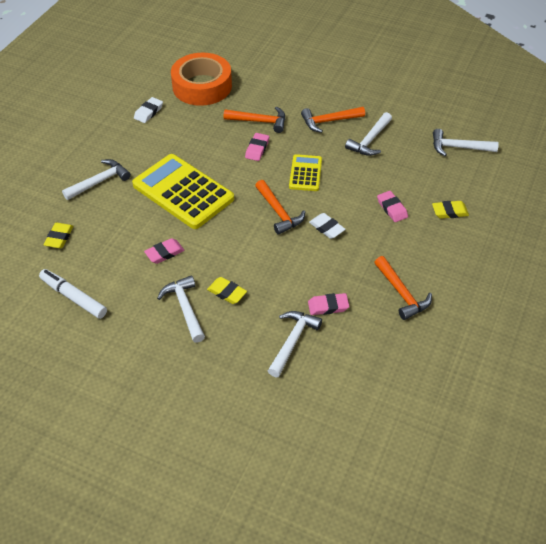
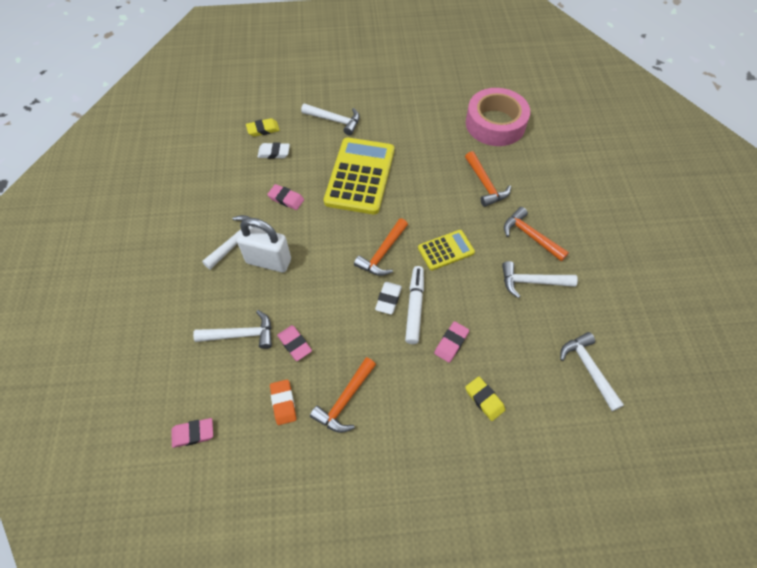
camera: 60 degrees right, 10 degrees up
white marker [39,269,107,319] -> white marker moved to [405,266,424,344]
white eraser [134,97,163,123] -> white eraser moved to [257,142,290,159]
orange tape [171,53,232,106] -> pink tape [466,88,530,146]
yellow eraser [207,277,247,304] -> white padlock [237,218,291,272]
pink eraser [245,133,269,161] -> pink eraser moved to [171,418,213,448]
none -> orange eraser [270,379,296,425]

